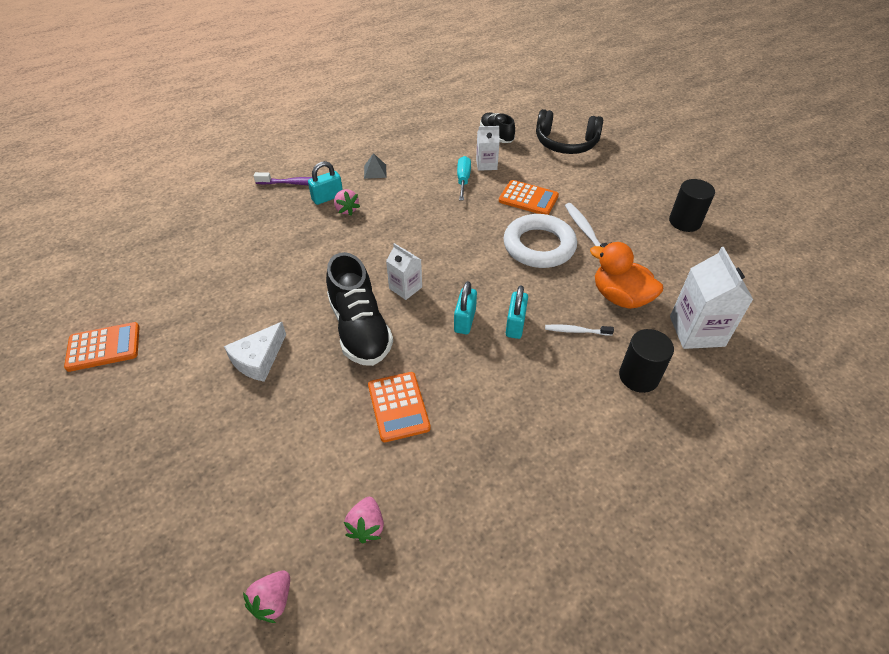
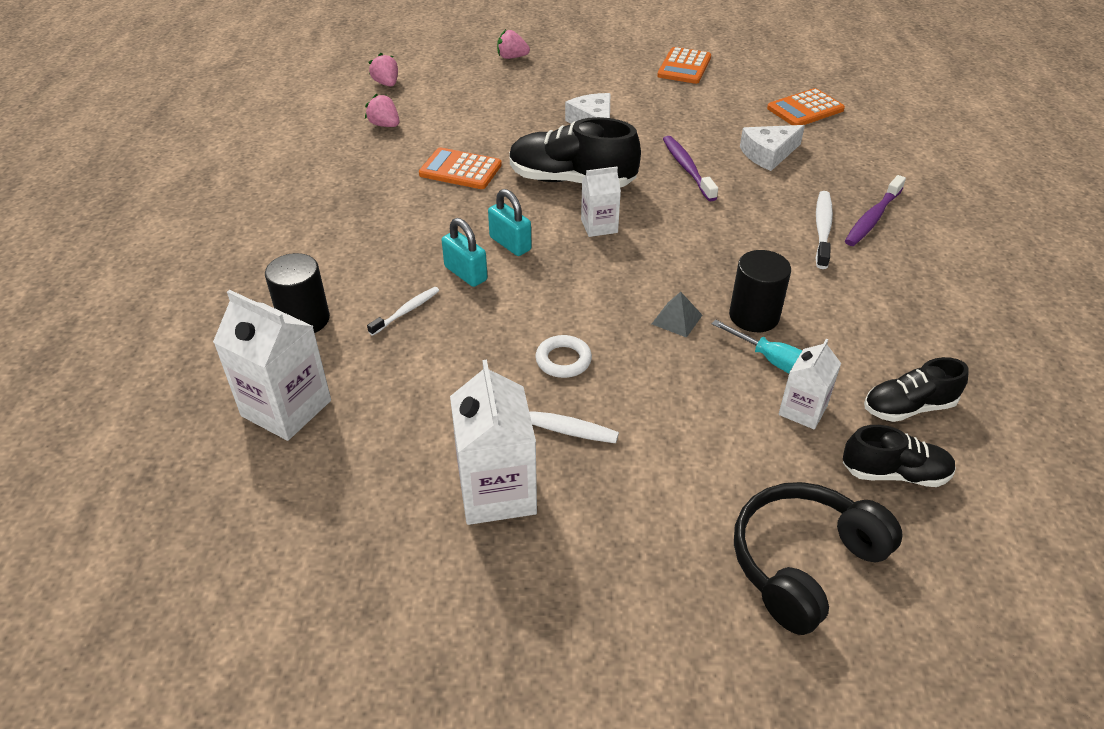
camera: 125 degrees right, 5 degrees down
turquoise padlock [308,161,343,205] -> white toothbrush [816,191,833,269]
pink strawberry [334,189,360,216] -> pink strawberry moved to [497,29,530,59]
grey pyramid [364,153,386,179] -> grey pyramid moved to [652,292,702,338]
orange calculator [499,180,559,215] -> orange calculator moved to [767,88,845,125]
white ring [504,214,577,268] -> white ring [535,335,592,378], size x0.48
orange duck [590,242,663,309] -> none
black cylinder [669,179,715,232] -> black cylinder moved to [729,250,791,332]
none -> white carton [450,360,537,525]
none -> purple toothbrush [663,136,718,201]
none -> white cheese [740,125,805,171]
none -> black shoe [864,357,968,422]

